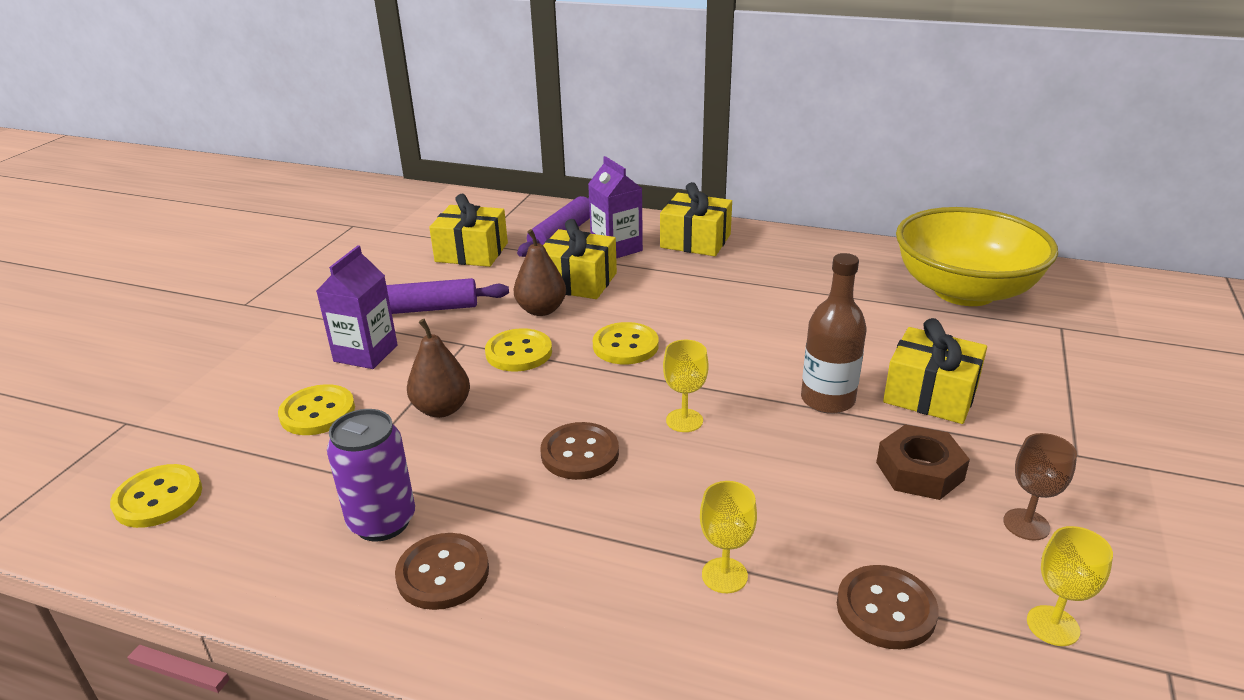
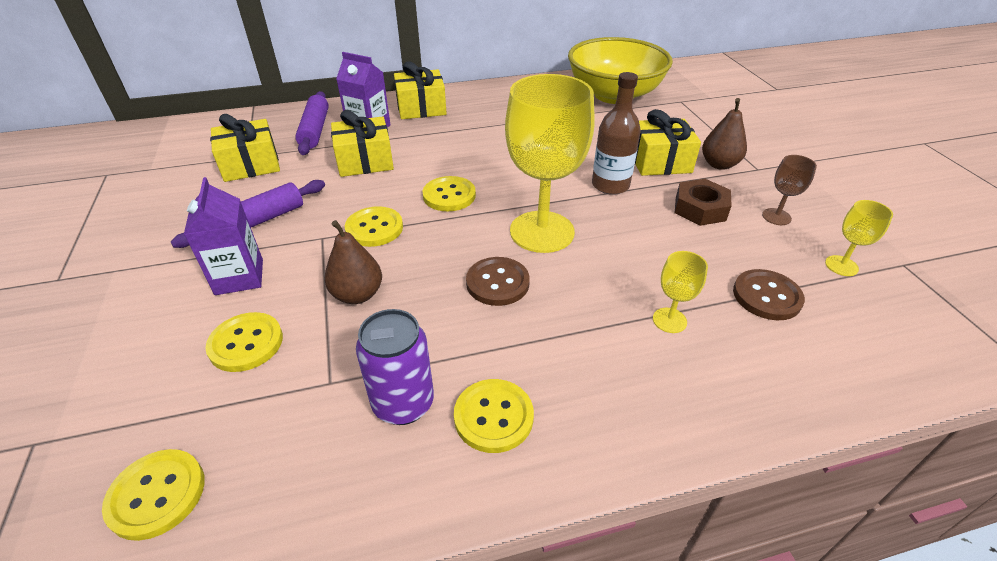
camera: 35 degrees left, 10 degrees up
brown button [395,533,489,610] -> yellow button [454,379,534,453]
brown pear [514,229,566,316] -> brown pear moved to [702,98,747,170]
yellow goblet [663,340,709,432] -> yellow goblet [505,74,595,253], size x2.28

